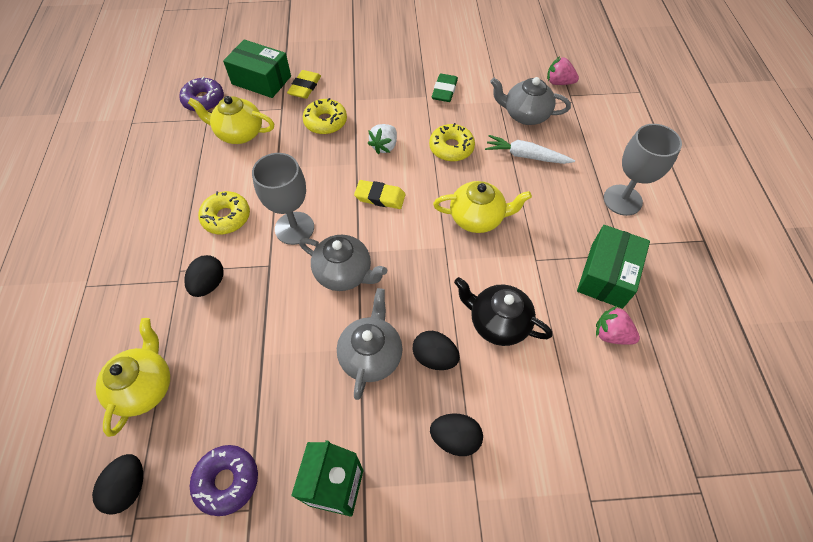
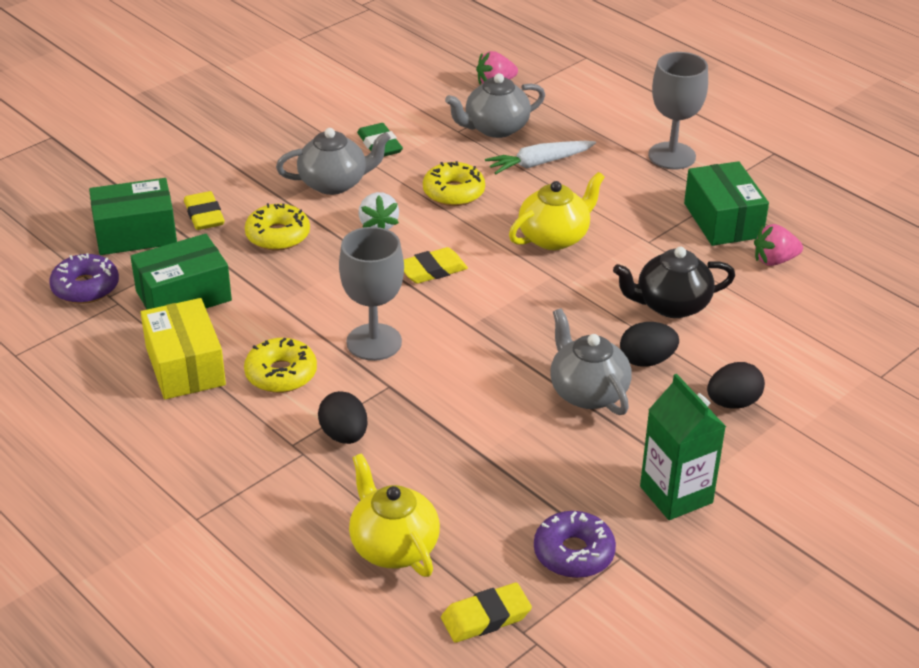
camera: 40 degrees left, 20 degrees down
black egg [92,454,143,515] -> yellow eraser [441,583,532,643]
yellow teapot [188,96,274,144] -> green box [130,234,232,309]
grey teapot [299,235,387,291] -> grey teapot moved to [276,128,391,195]
none -> yellow box [140,298,226,399]

